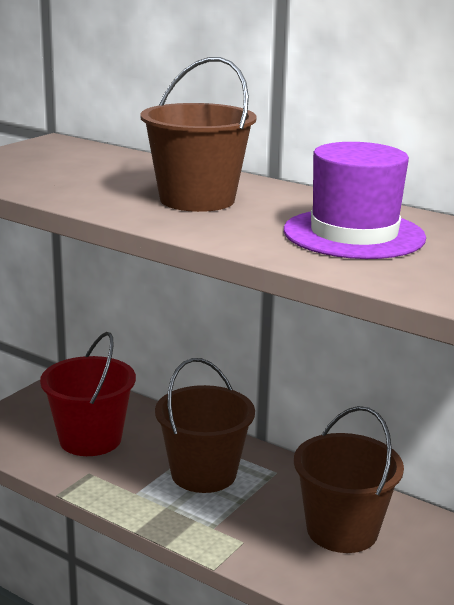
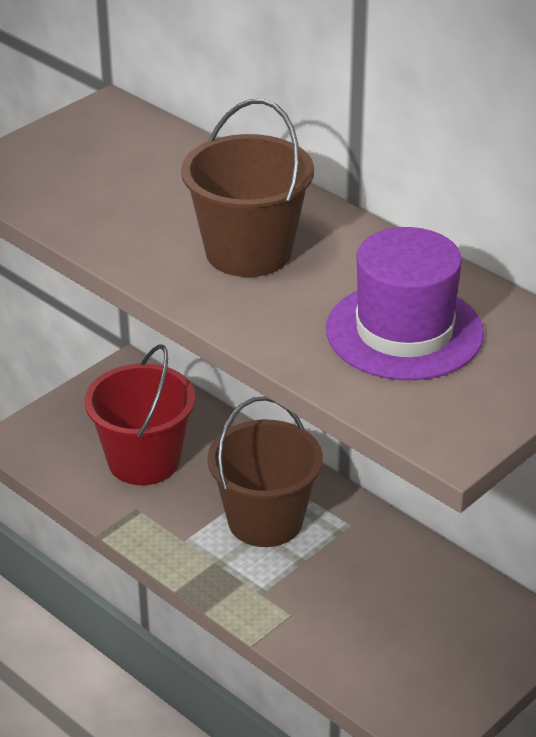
camera: 10 degrees right, 15 degrees up
brown bucket [294,406,404,553] -> none

